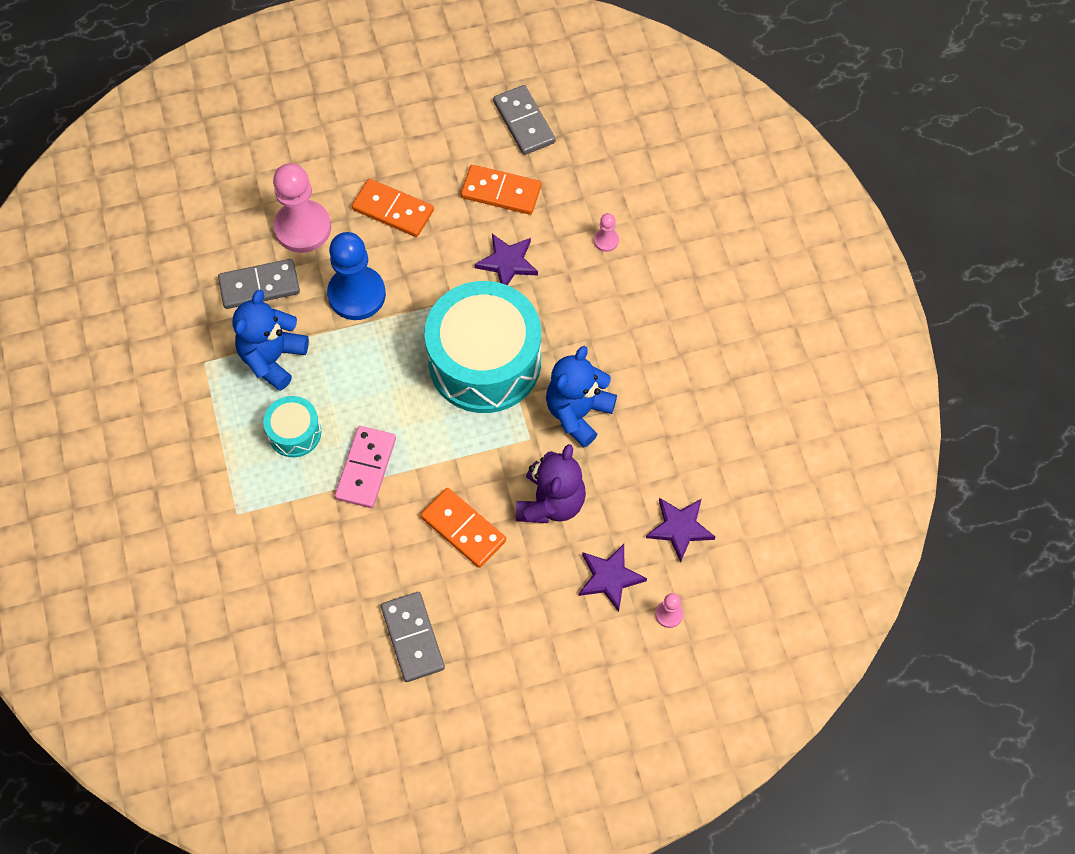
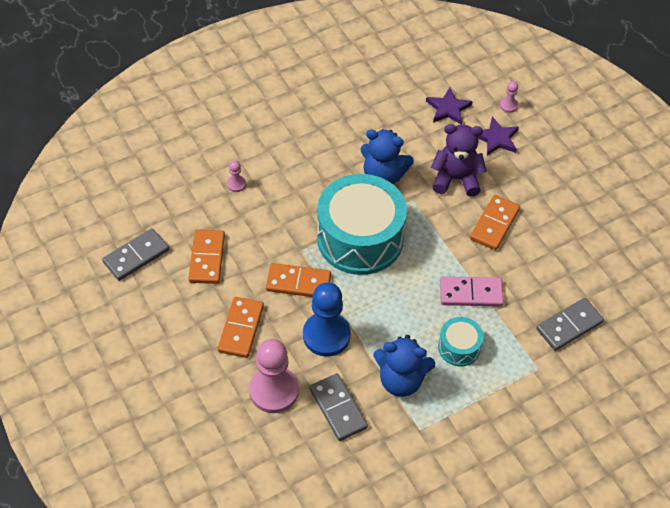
camera: 105 degrees left, 10 degrees down
grey domino [381,592,445,682] -> grey domino moved to [536,298,604,351]
purple star [474,234,538,285] -> none
none -> orange domino [266,263,331,297]

